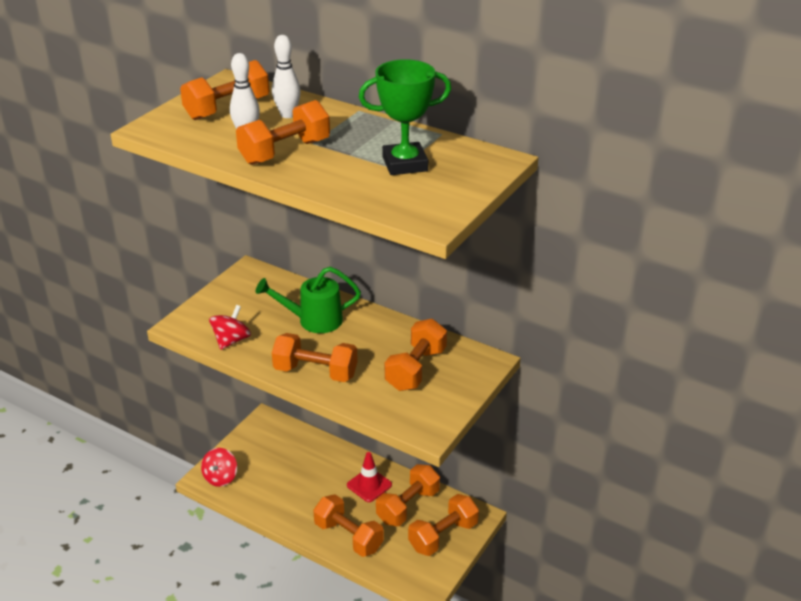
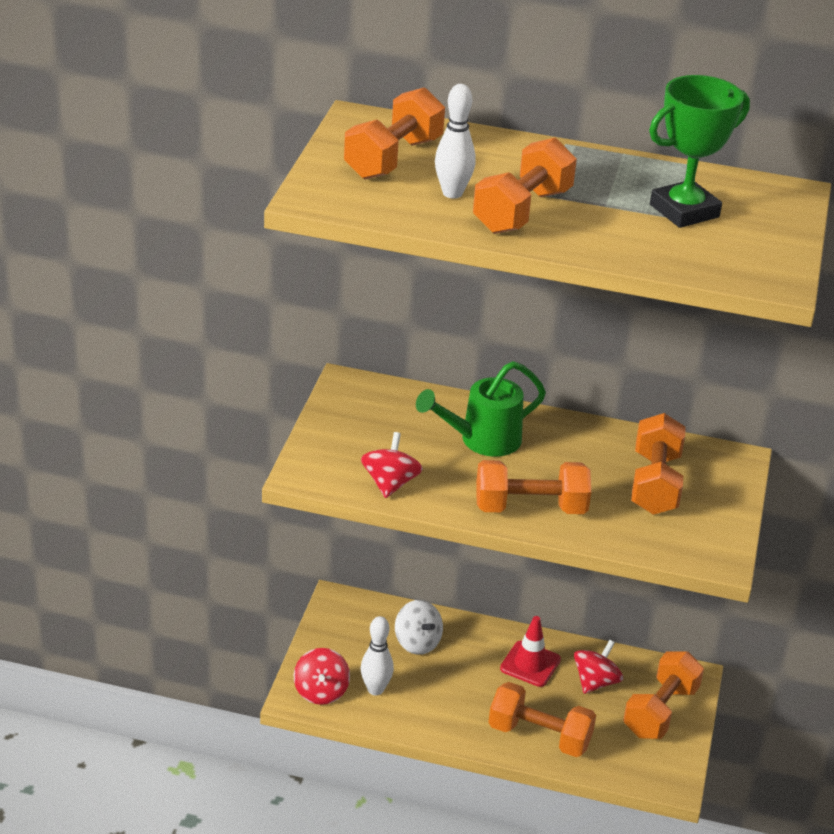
camera: 20 degrees left, 0 degrees up
white bowling pin [272,35,301,118] -> white bowling pin moved to [361,616,394,695]
orange dumbbell [376,464,440,526] -> red spinning top [574,640,623,694]
none -> white spinning top [395,600,443,655]

